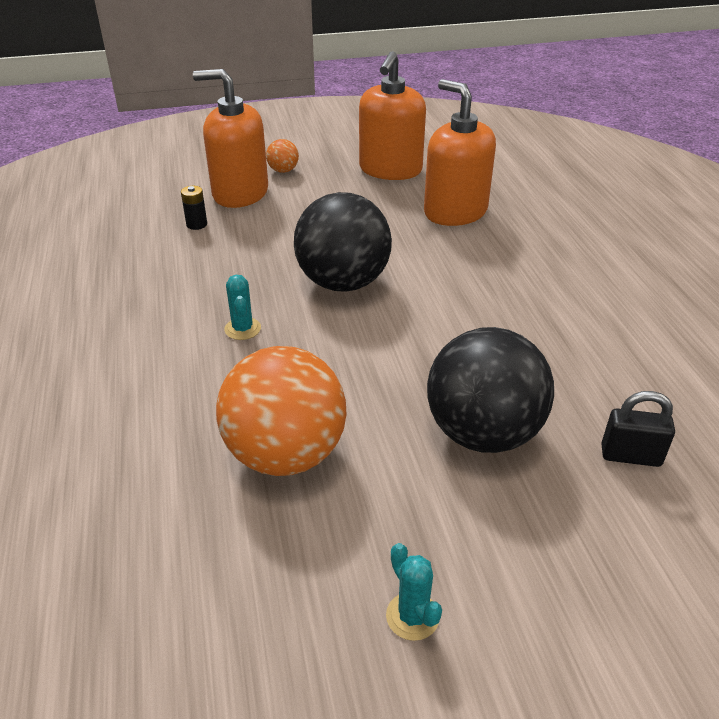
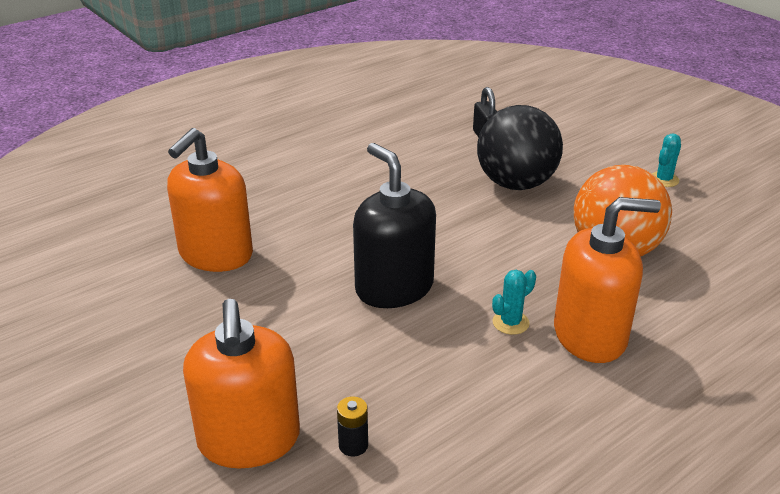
camera: 115 degrees left, 5 degrees down
orange ball [266,139,299,173] -> none
black ball [294,192,392,292] -> black soap dispenser [353,143,436,308]
orange soap dispenser [359,51,426,180] -> orange soap dispenser moved to [554,197,661,363]

